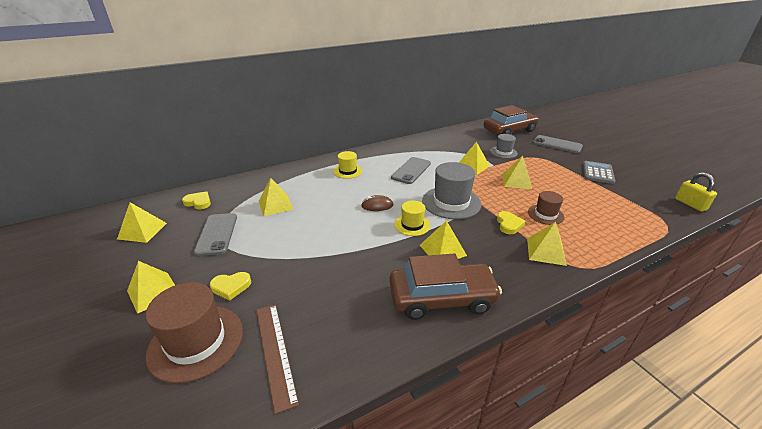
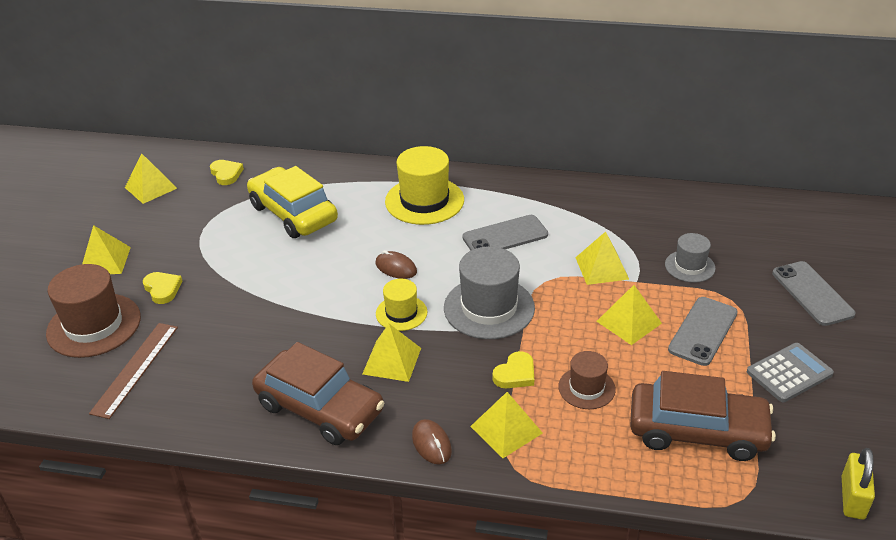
camera: 40 degrees right, 5 degrees up
grey phone [194,213,237,256] -> grey phone moved to [668,297,738,366]
yellow heart [210,272,251,301] -> yellow heart turned 150 degrees counterclockwise [143,272,183,304]
yellow pyramid [259,178,294,216] -> yellow car [247,166,338,238]
yellow hat [333,151,363,179] -> yellow hat [385,146,464,225], size x1.76
brown car [484,105,539,135] -> brown car moved to [630,371,776,461]
none -> brown mouse [412,419,452,464]

